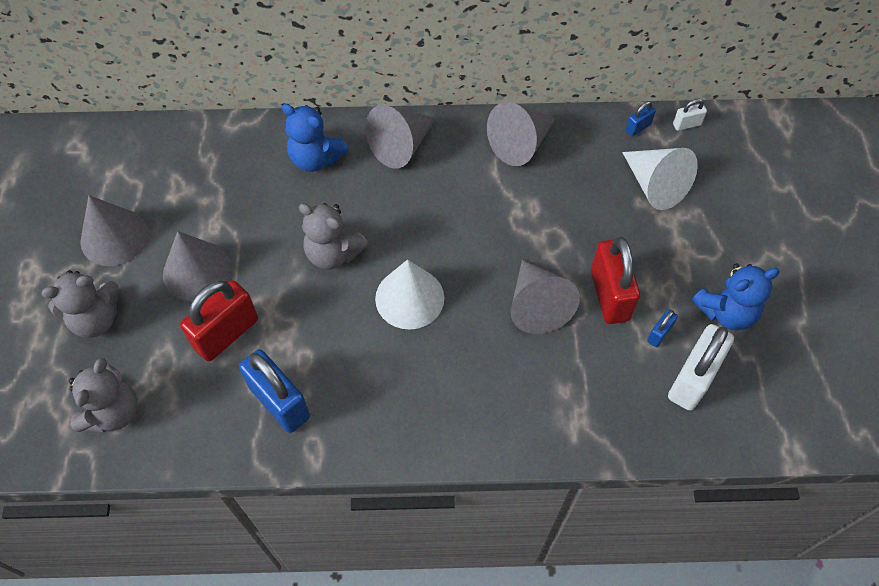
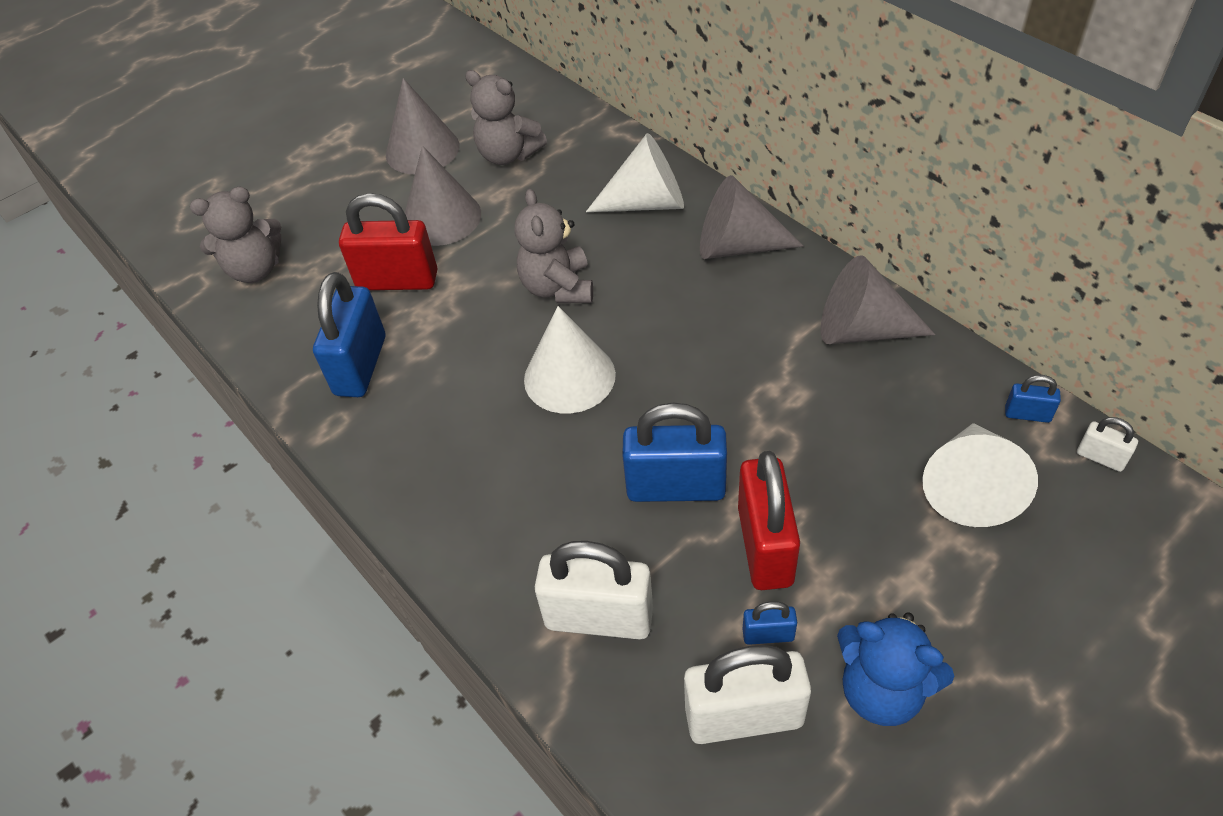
camera: 55 degrees right, 10 degrees down
grey teddy bear [41,270,119,338] -> grey teddy bear moved to [465,70,547,165]
blue teddy bear [282,104,349,172] -> white cone [586,133,684,212]
grey cone [511,260,580,334] -> blue padlock [622,402,727,502]
red padlock [591,237,640,324] -> red padlock turned 45 degrees counterclockwise [738,451,800,590]
none -> white padlock [535,541,653,640]

